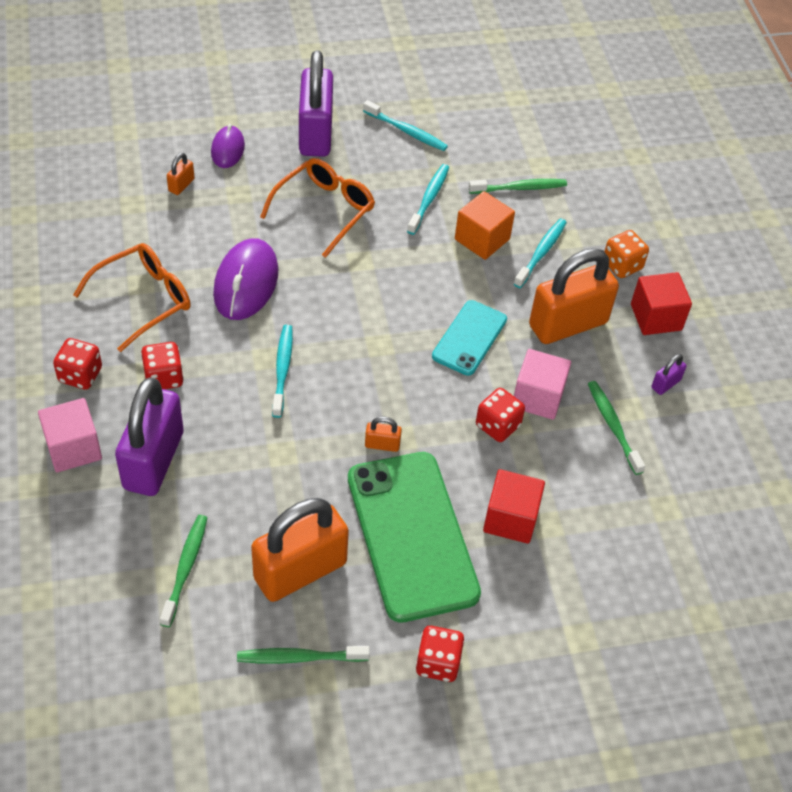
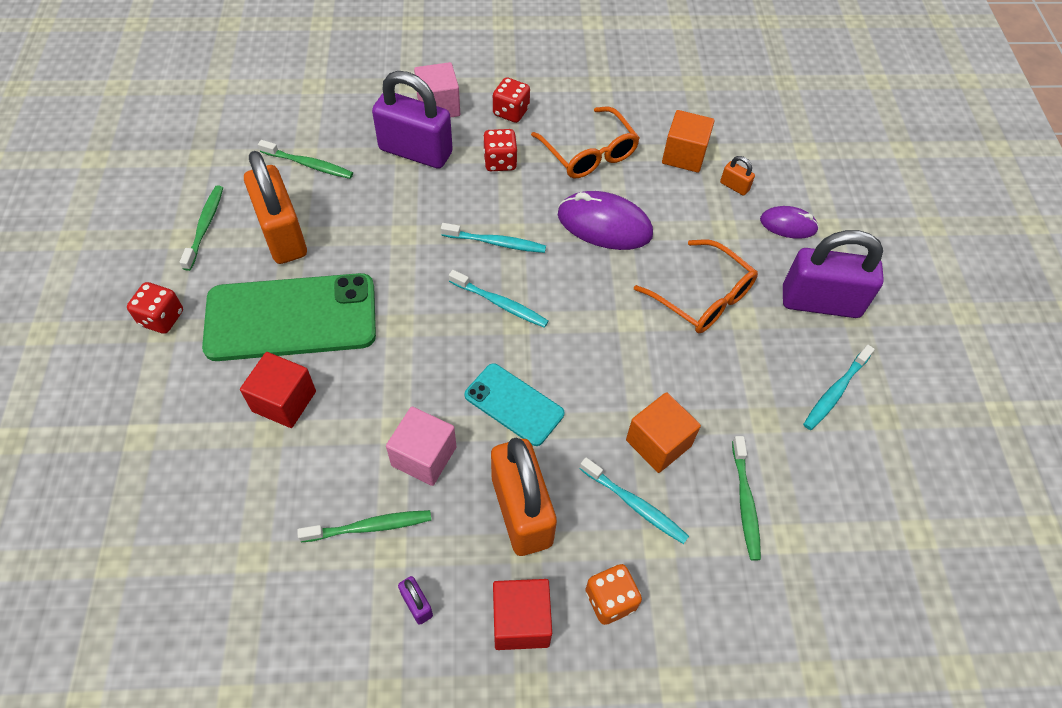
camera: 100 degrees right, 5 degrees up
orange padlock [365,417,402,452] -> none
turquoise toothbrush [407,164,449,235] -> turquoise toothbrush moved to [449,270,549,328]
red dice [476,388,525,442] -> none
none -> orange cube [662,110,715,173]

